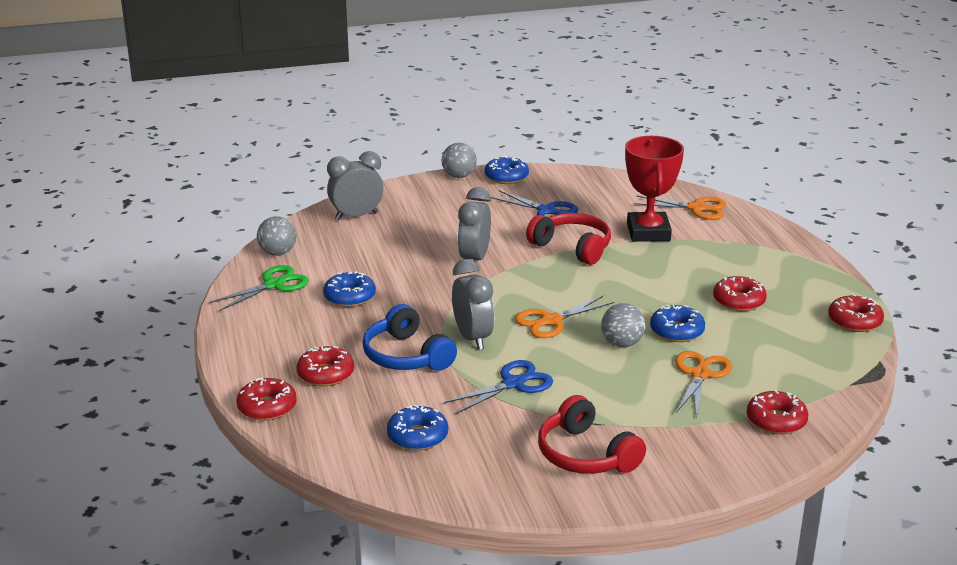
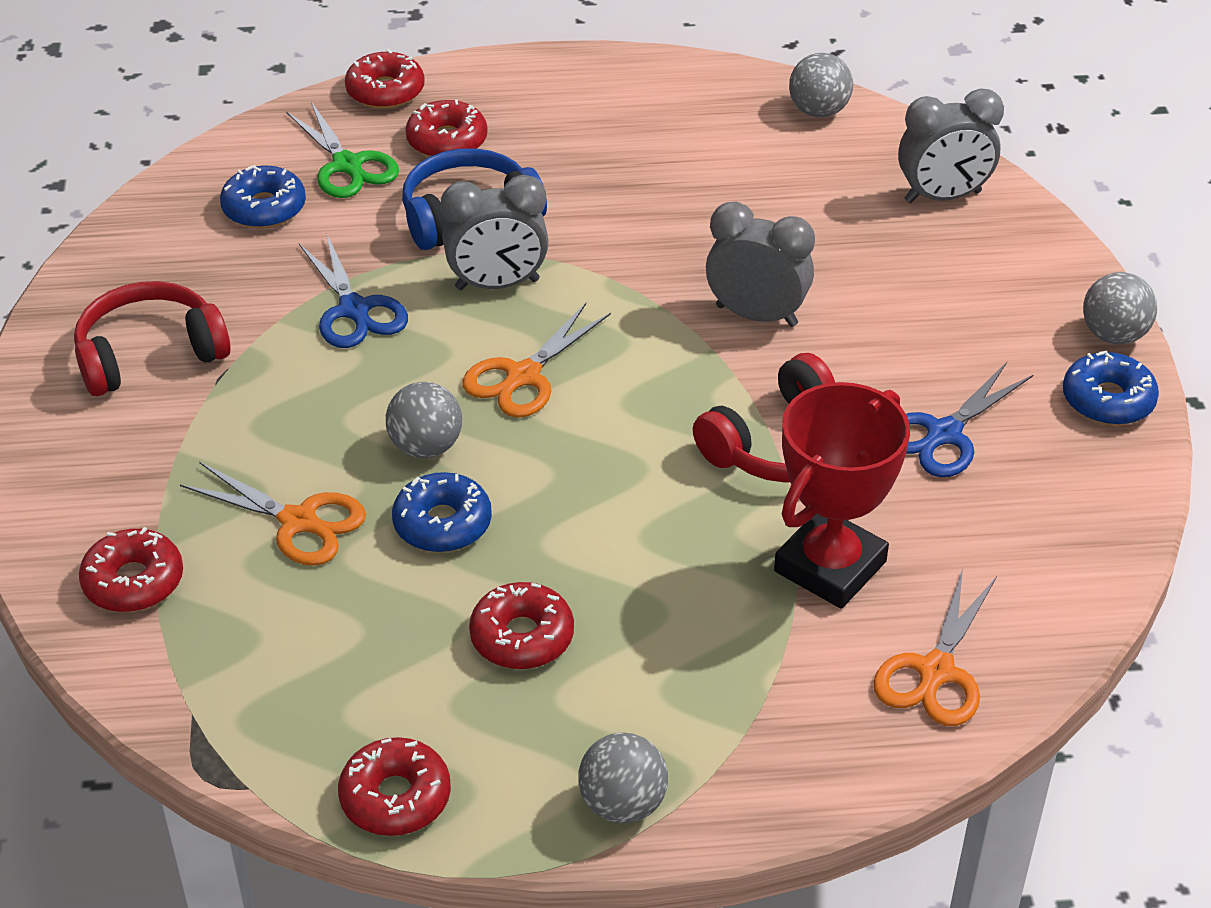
camera: 100 degrees right, 15 degrees up
green scissors [209,265,309,311] -> green scissors moved to [286,102,399,198]
blue donut [323,271,376,307] -> none
grey clock [327,151,383,221] -> grey clock turned 90 degrees clockwise [898,89,1004,203]
orange scissors [515,296,614,338] -> orange scissors turned 120 degrees counterclockwise [462,303,611,418]
red trophy [625,136,684,242] -> red trophy turned 60 degrees counterclockwise [774,382,910,609]
none -> grey ball [578,733,668,823]

